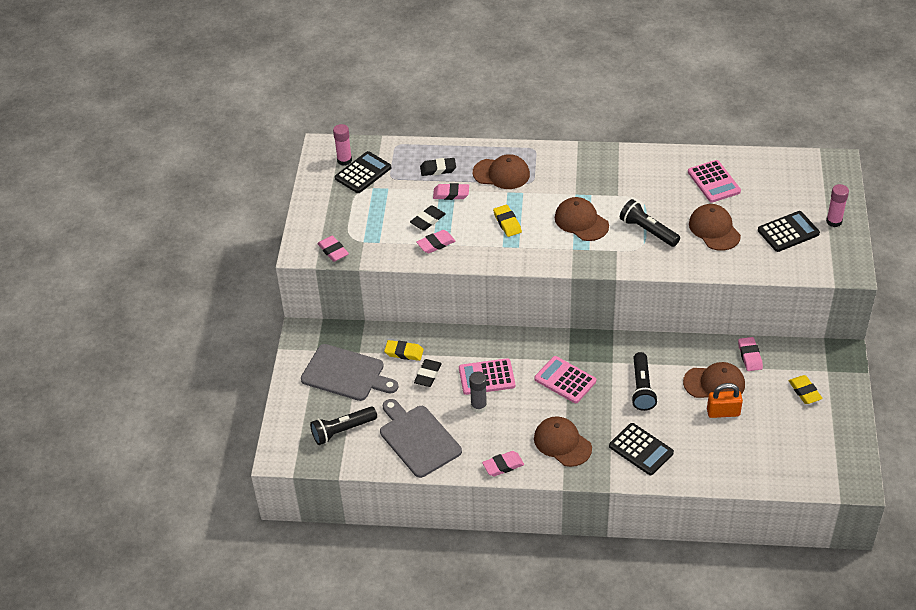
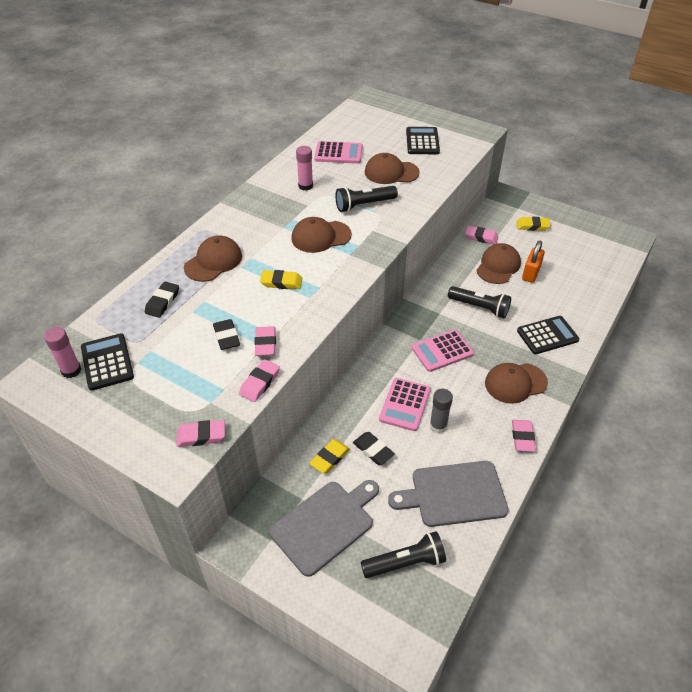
camera: 65 degrees left, 0 degrees up
black flashlight [310,406,377,445] -> black flashlight turned 105 degrees counterclockwise [361,531,446,578]
pink eraser [433,183,469,200] -> pink eraser moved to [239,359,280,402]
pink glue stick [826,184,849,227] -> pink glue stick moved to [296,146,313,191]

